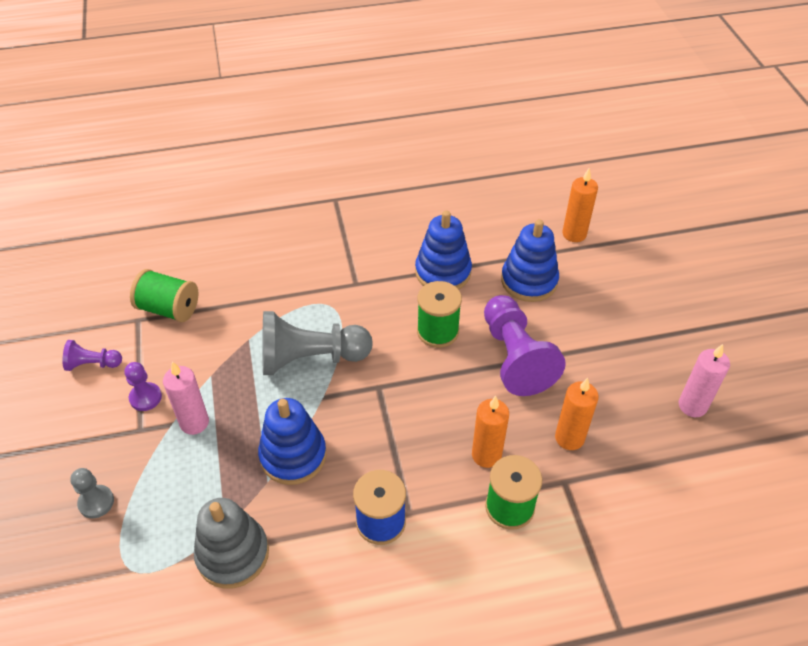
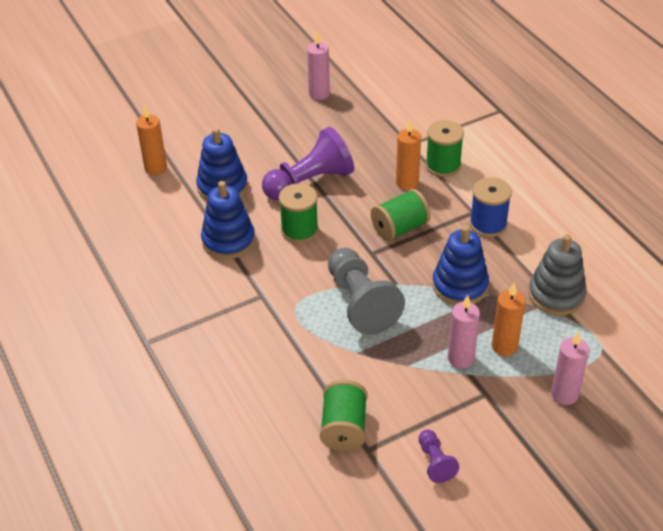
camera: 105 degrees left, 5 degrees down
grey pawn [70,468,114,518] -> pink candle [551,331,589,405]
purple pawn [124,362,162,411] -> none
orange candle [555,378,599,450] -> orange candle moved to [492,283,525,356]
none -> green spool [371,189,431,241]

